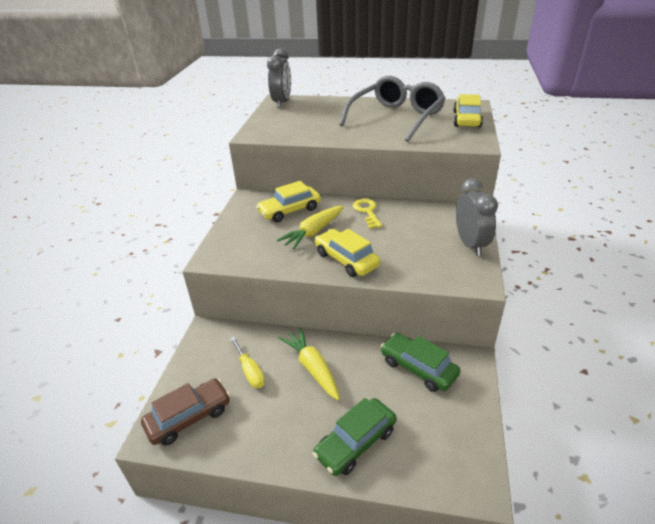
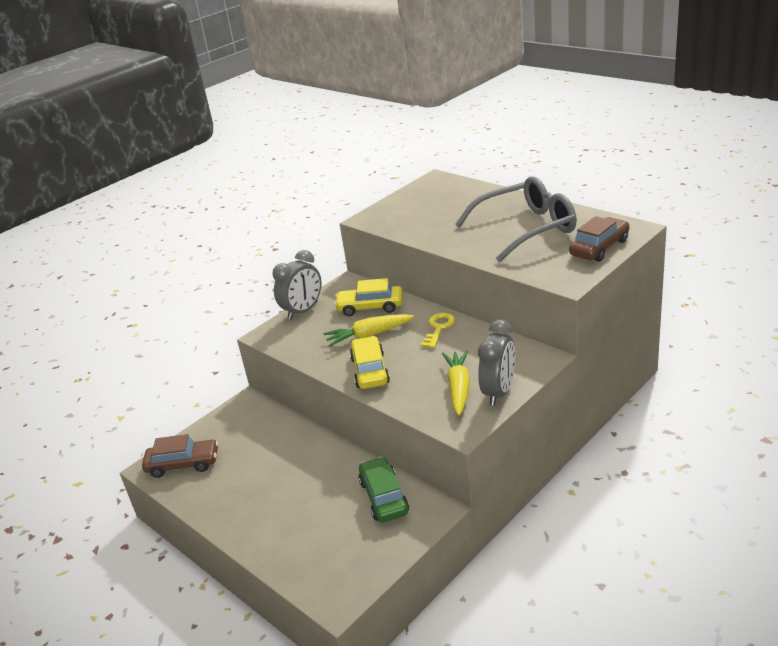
camera: 35 degrees right, 5 degrees down
yellow screwdriver [230,337,265,388] -> none
grey clock [267,49,291,108] -> grey clock moved to [273,250,322,320]
yellow carrot [279,328,340,400] -> yellow carrot moved to [442,350,470,416]
green car [313,398,397,476] -> none
yellow car [453,94,483,128] -> brown car [569,216,629,262]

